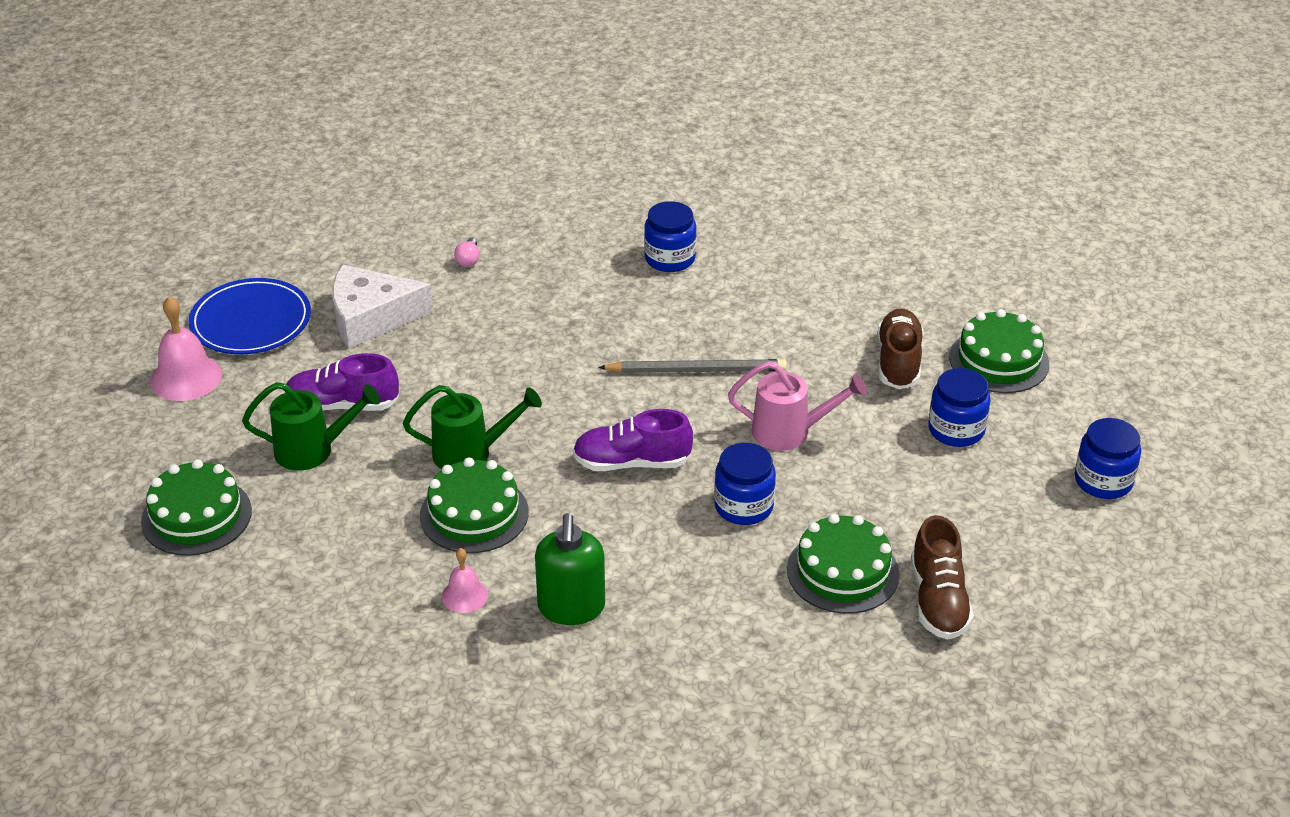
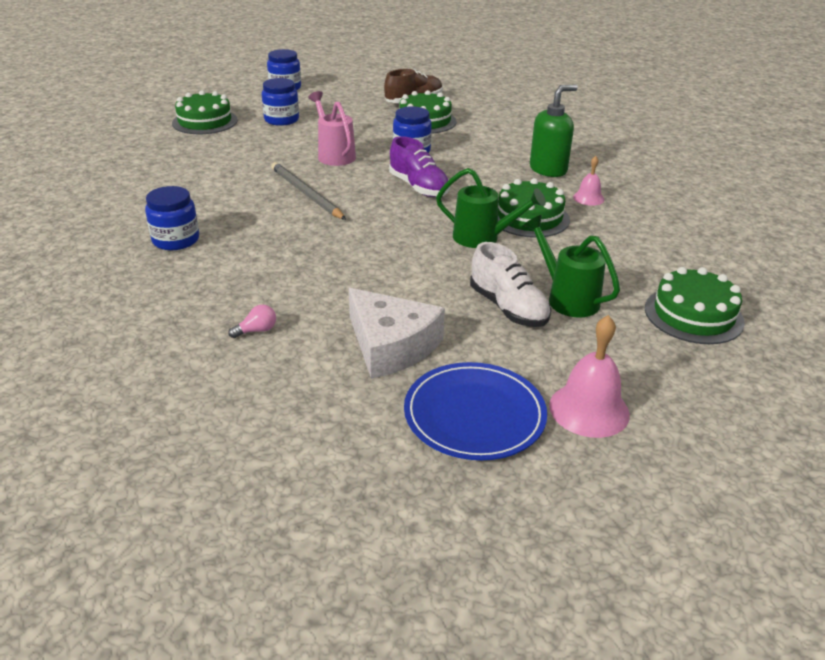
camera: 125 degrees left, 5 degrees down
purple shoe [284,353,399,411] -> white shoe [470,242,551,327]
green watering can [403,385,542,469] -> green watering can turned 150 degrees clockwise [436,168,546,248]
brown shoe [877,308,924,389] -> none

